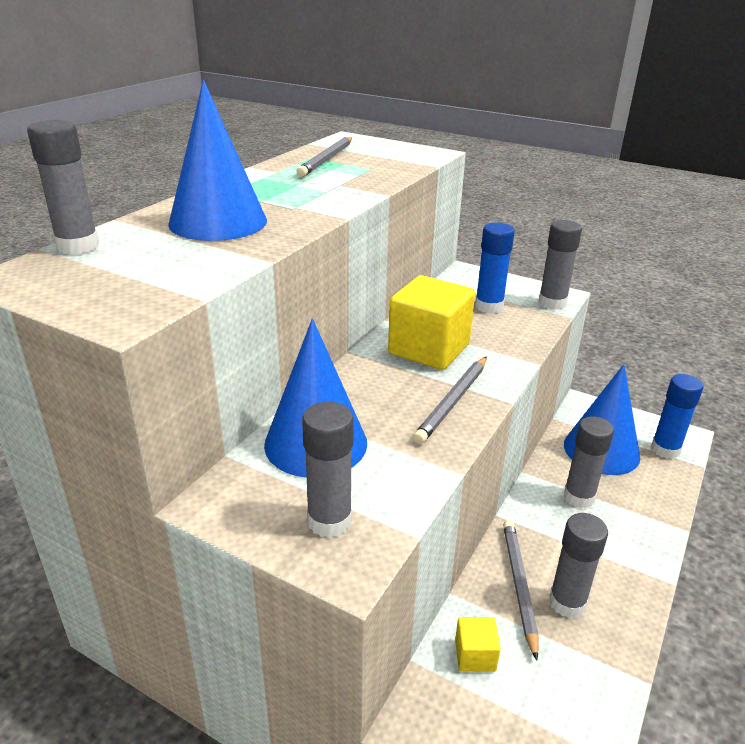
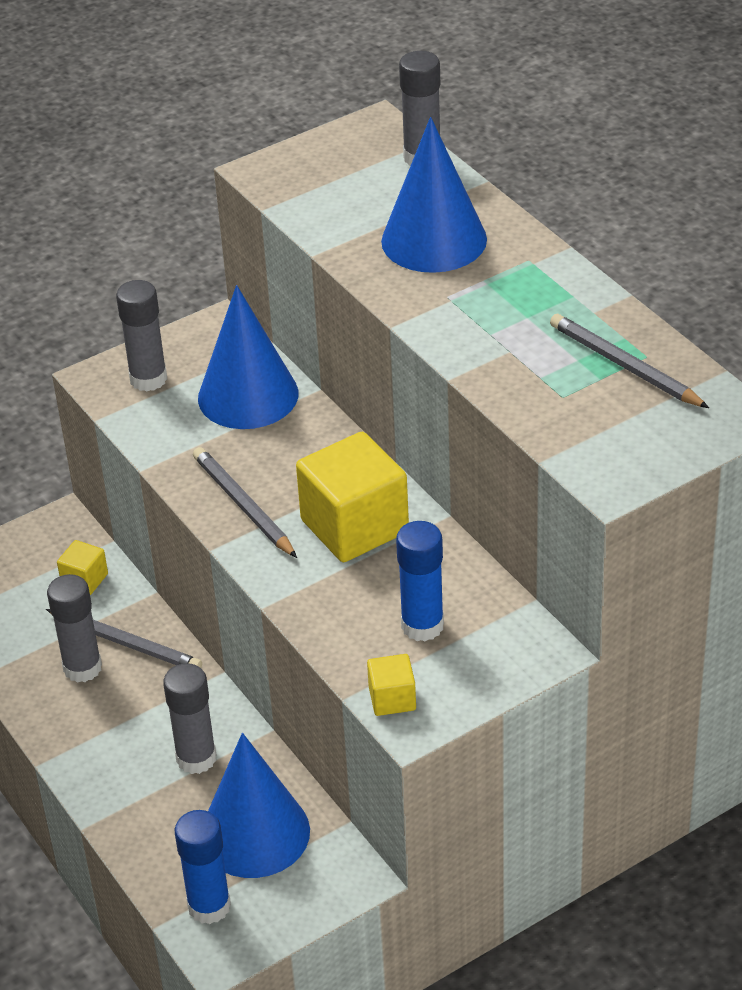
camera: 120 degrees right, 10 degrees up
grey glue stick [538,220,582,310] -> yellow cube [367,654,416,716]

